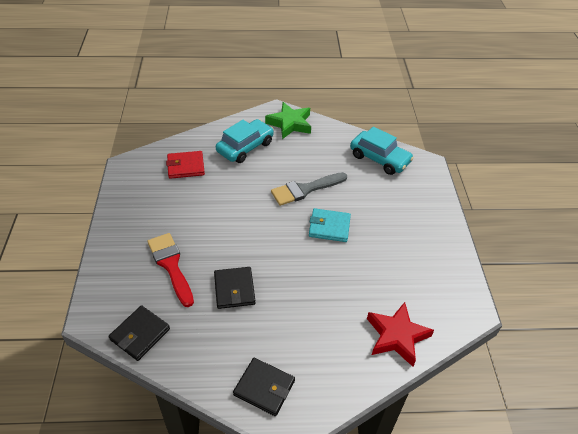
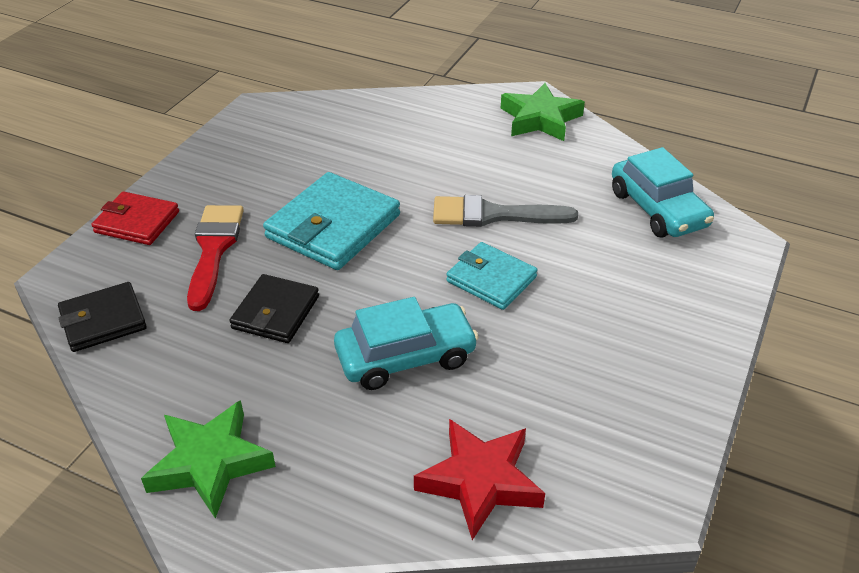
camera: 30 degrees right, 5 degrees down
red wallet [166,151,205,179] -> red wallet moved to [91,191,179,245]
turquoise car [216,119,274,163] -> turquoise car moved to [334,297,479,390]
black wallet [233,358,295,416] -> green star [141,400,276,519]
none -> turquoise wallet [263,172,400,270]

